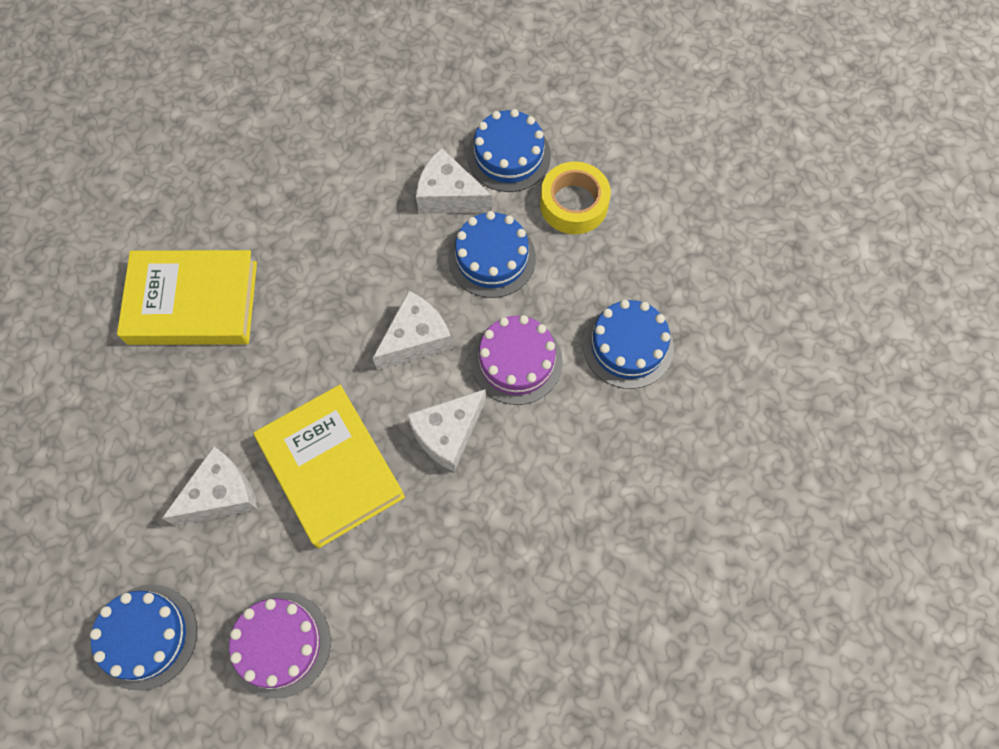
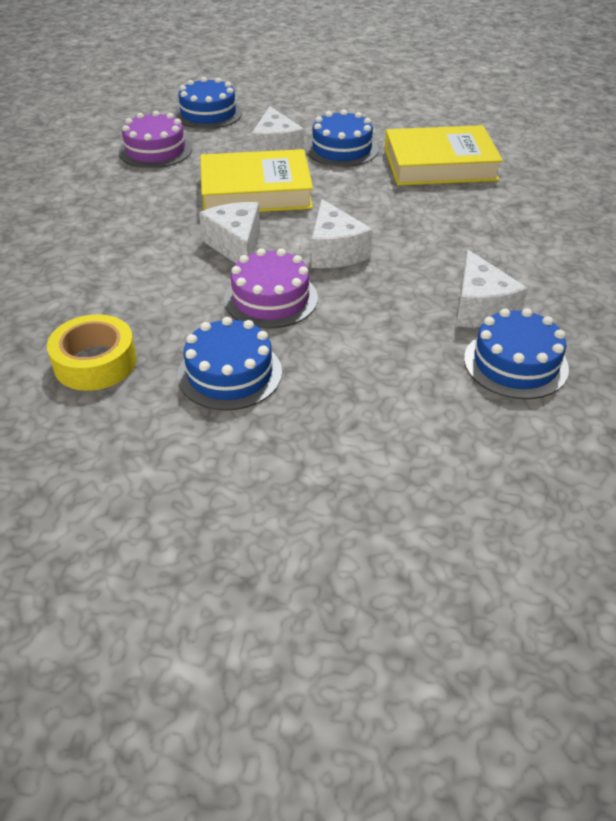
camera: 115 degrees right, 25 degrees down
yellow book [117,250,257,345] -> yellow book turned 60 degrees clockwise [385,125,503,185]
white cheese [416,148,492,214] -> white cheese turned 120 degrees clockwise [456,250,528,328]
blue cake [448,211,536,298] -> blue cake moved to [306,109,378,167]
yellow tape [540,161,611,234] -> yellow tape moved to [47,314,137,391]

